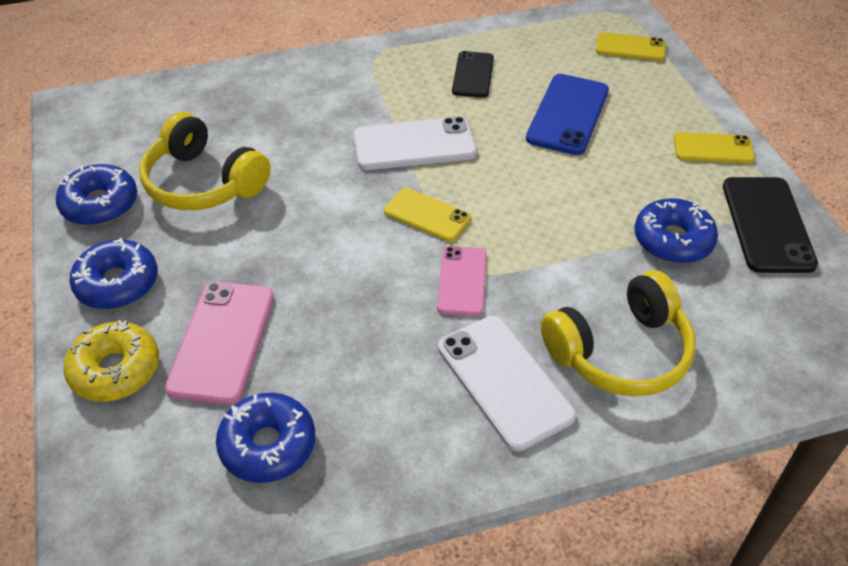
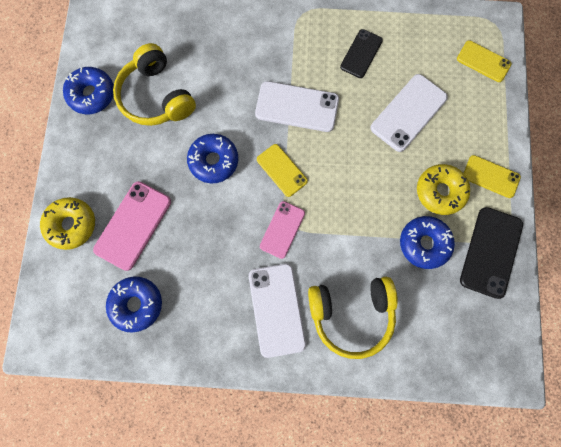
camera: 20 degrees right, 30 degrees up
blue donut [69,238,158,309] -> blue donut moved to [187,134,238,184]
blue phone [526,74,609,155] -> white phone [370,74,448,152]
none -> yellow donut [417,164,470,215]

